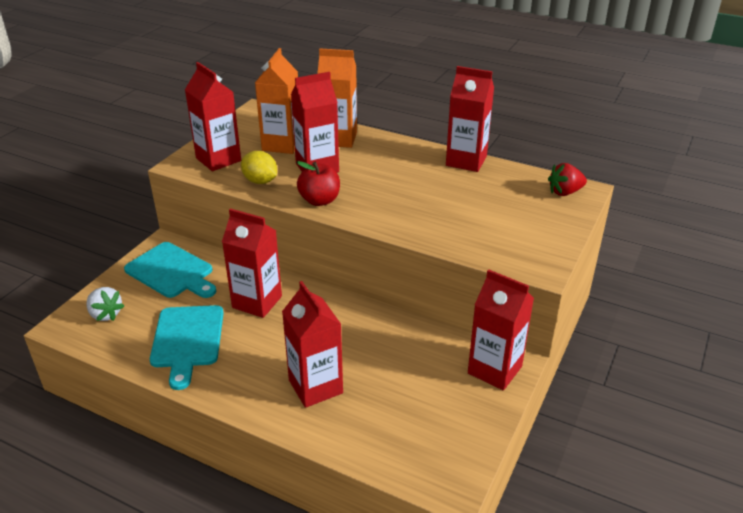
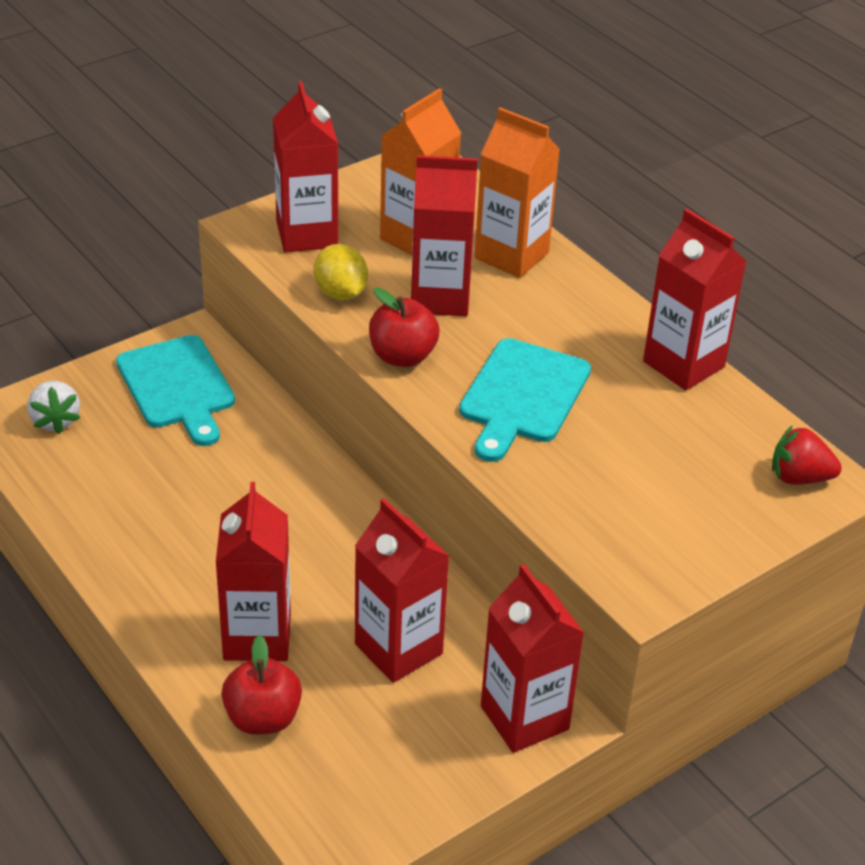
camera: 25 degrees right, 5 degrees up
turquoise cutting board [150,305,224,390] -> turquoise cutting board moved to [459,338,591,462]
red carton [222,209,282,318] -> red carton moved to [355,498,449,683]
none -> red apple [222,635,302,735]

